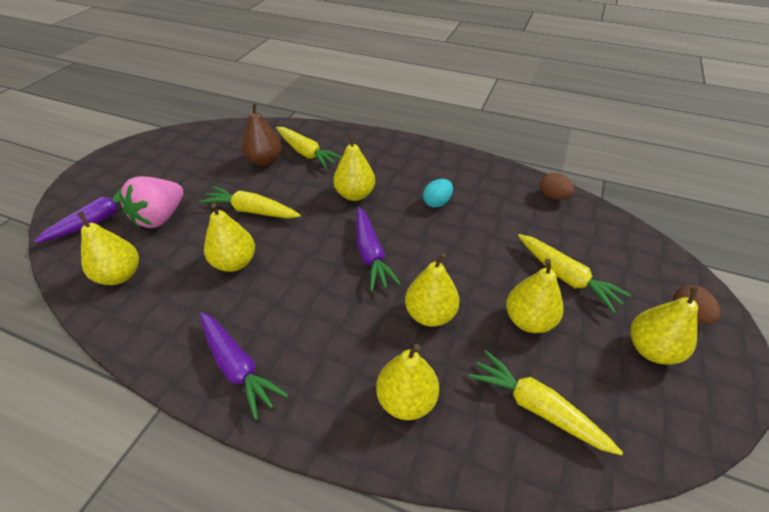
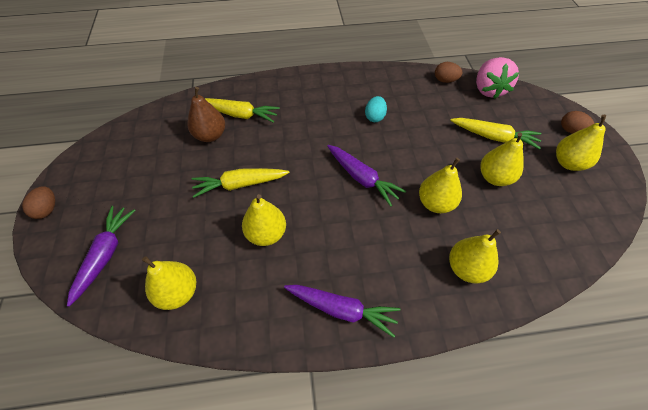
camera: 30 degrees left, 10 degrees up
pink strawberry [119,176,183,228] -> pink strawberry moved to [476,57,519,99]
yellow pear [333,133,375,201] -> none
yellow carrot [468,350,623,455] -> none
none -> brown egg [22,186,55,219]

